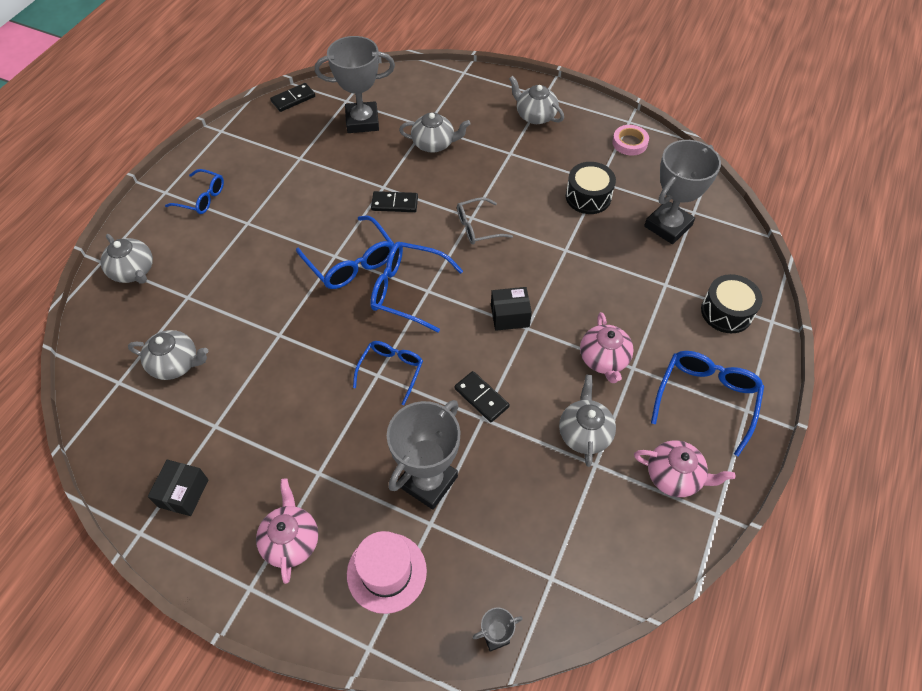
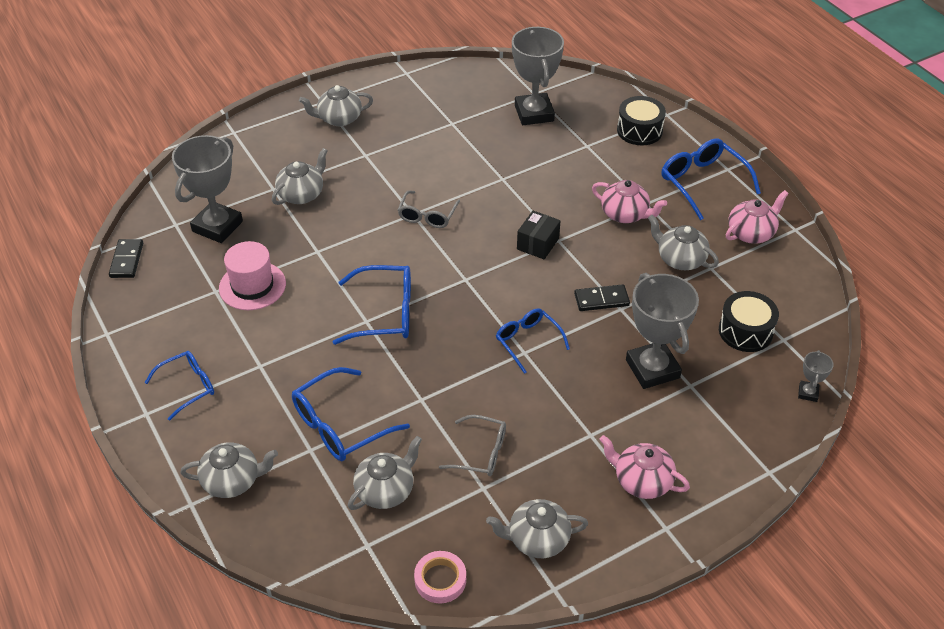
camera: 55 degrees left, 10 degrees down
black box [148,460,209,516] -> grey teapot [486,499,588,558]
pink hat [347,531,427,614] -> pink hat moved to [219,241,286,310]
blue glasses [370,242,463,332] -> blue glasses moved to [292,367,410,461]
black domino [371,191,418,212] -> none
black drum [566,162,616,214] -> black drum moved to [719,291,779,352]
pink tape [612,125,649,156] -> pink tape moved to [414,551,466,603]
none -> grey glasses [439,415,506,476]

